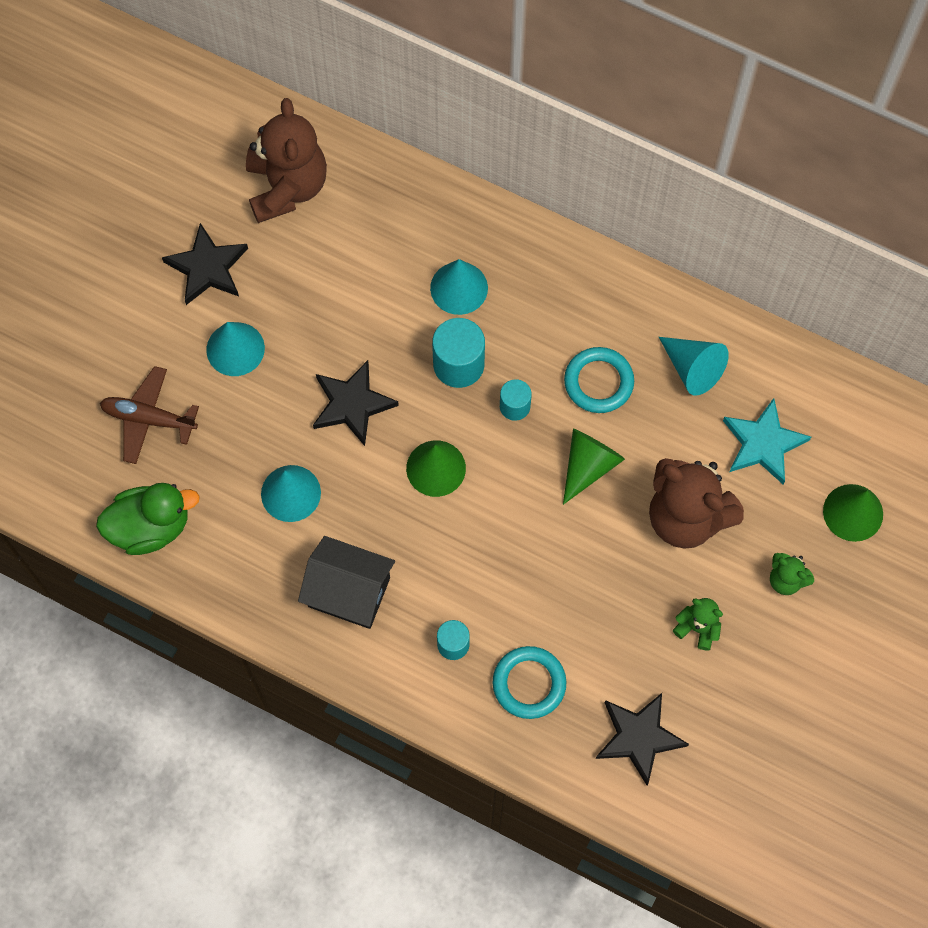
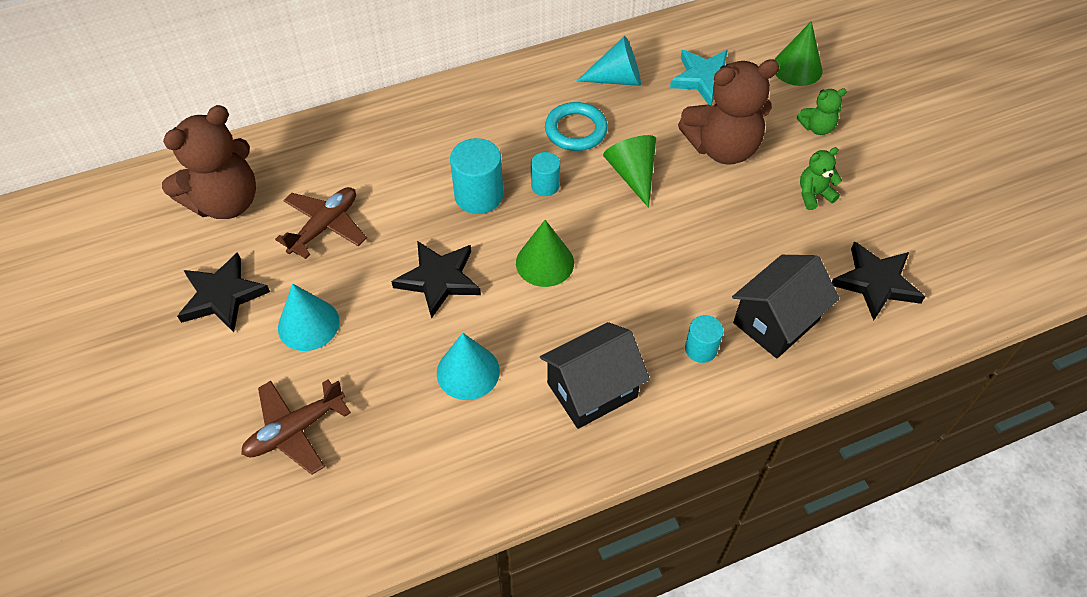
camera: 50 degrees left, 15 degrees down
green duck [96,483,200,555] -> none
brown teddy bear [246,98,327,223] -> brown teddy bear turned 105 degrees clockwise [162,105,256,219]
turquoise cone [430,259,488,315] -> none
turquoise ring [493,646,567,719] -> black house [732,255,839,358]
none -> brown plane [275,187,367,259]

